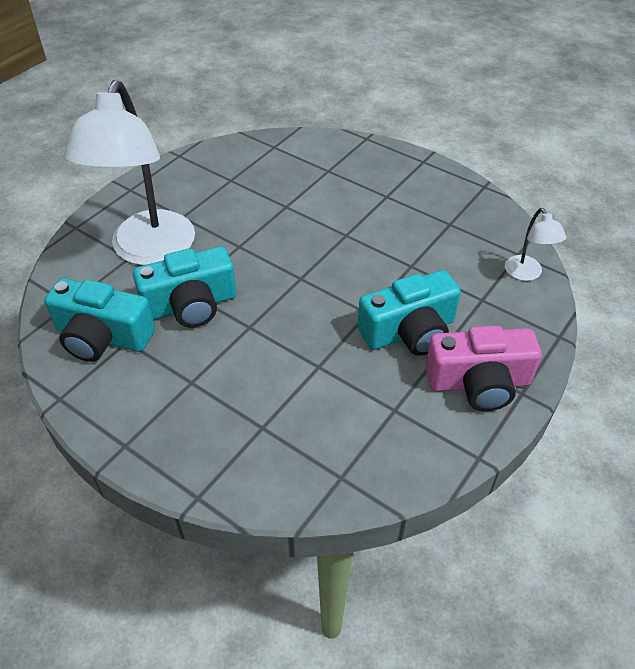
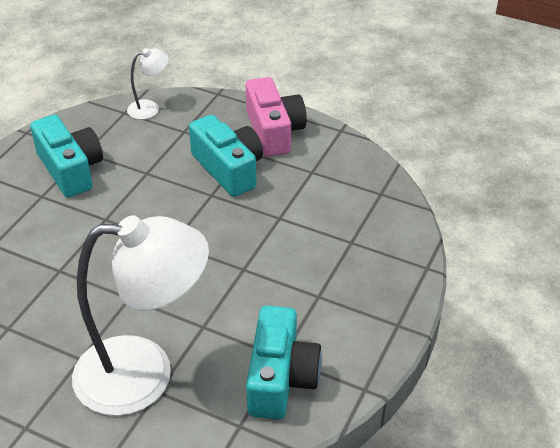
camera: 100 degrees left, 5 degrees down
turquoise camera [133,246,236,327] -> turquoise camera moved to [30,115,103,198]

